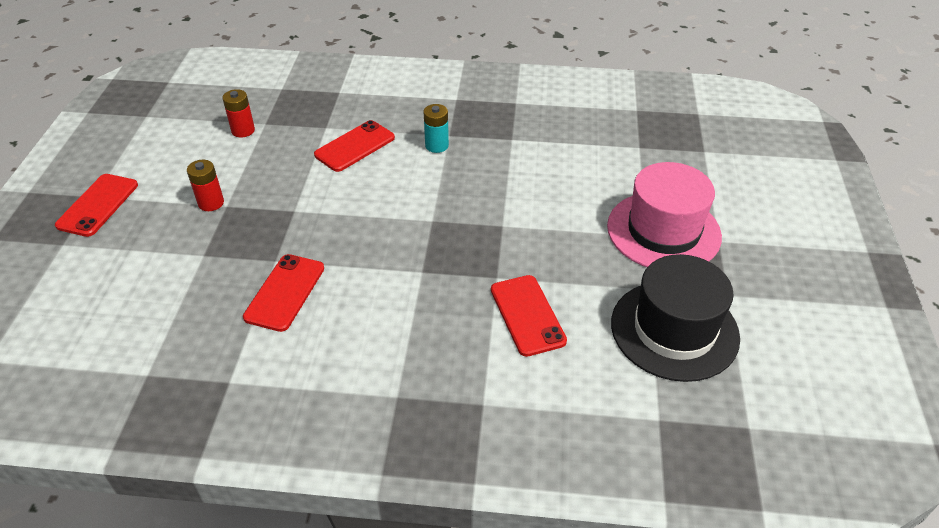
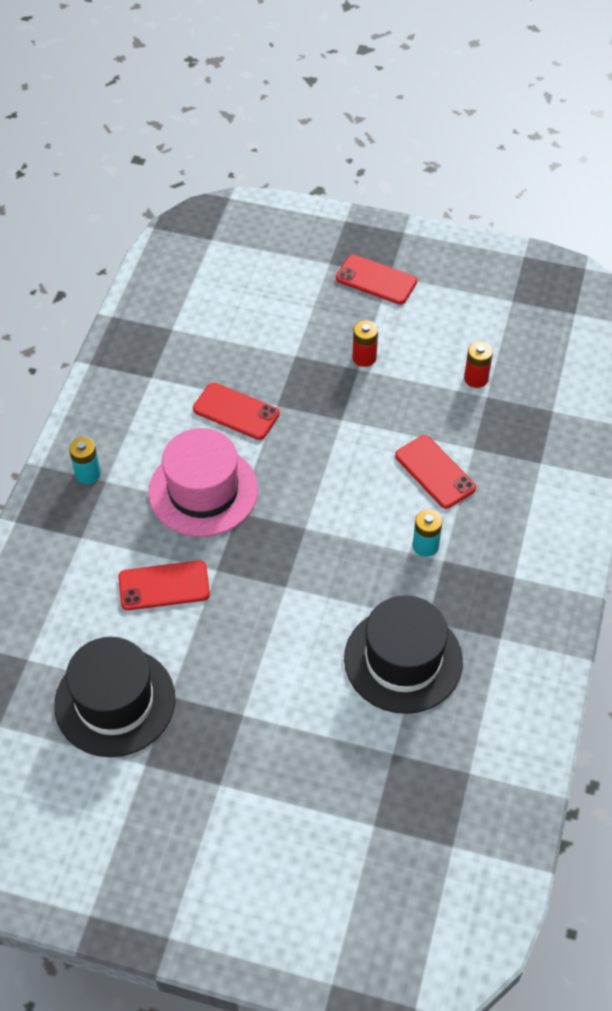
camera: 100 degrees right, 10 degrees up
pink hat [607,162,722,267] -> pink hat moved to [148,428,258,537]
none -> turquoise battery [69,437,101,484]
none -> black hat [344,595,463,714]

